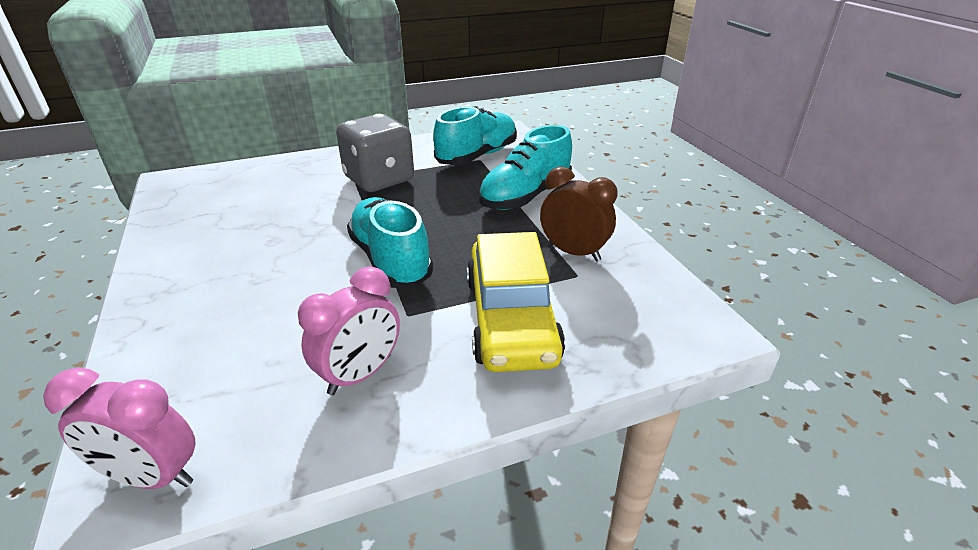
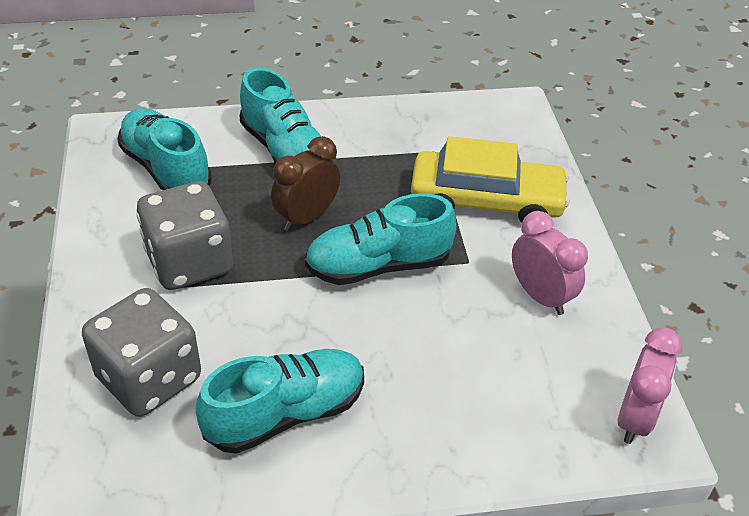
camera: 80 degrees left, 10 degrees up
brown clock [540,167,618,261] -> brown clock moved to [271,136,340,231]
none -> grey dice [82,288,201,417]
none -> turquoise shoe [195,349,364,454]

